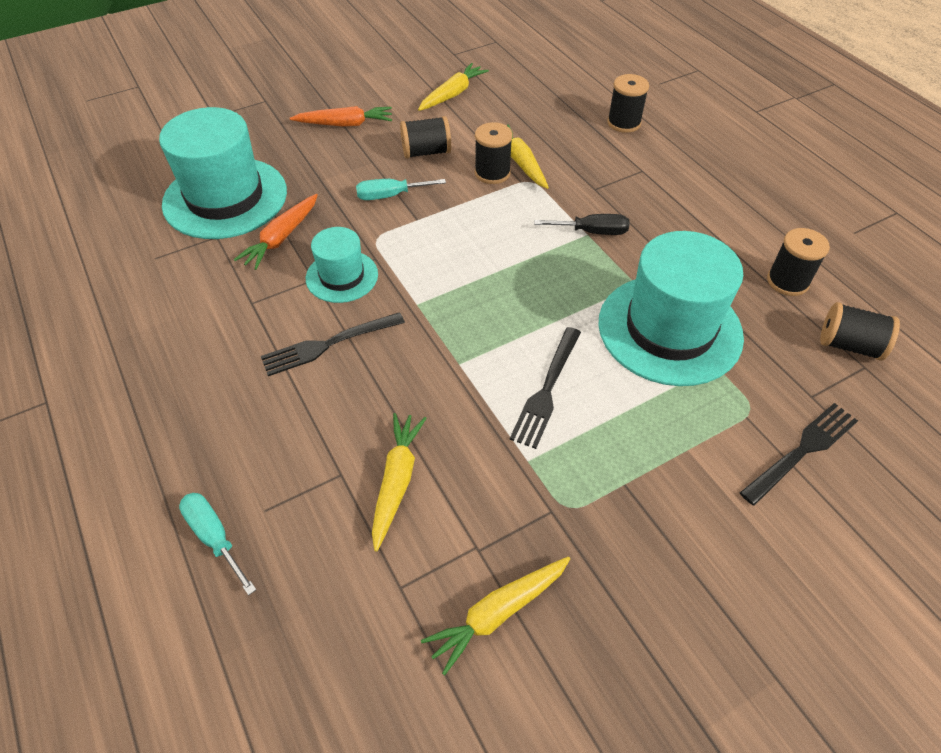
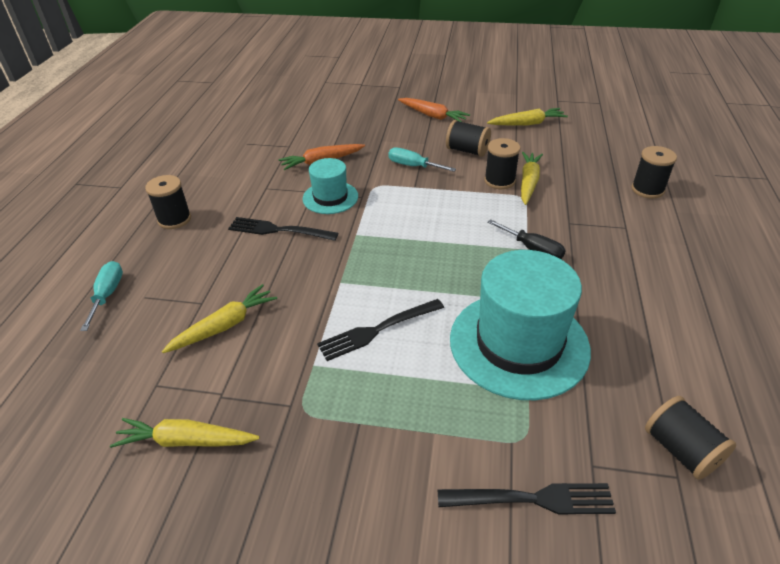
camera: 40 degrees right, 10 degrees down
turquoise hat [159,107,287,239] -> none
black spool [767,228,830,296] -> black spool moved to [145,175,191,229]

